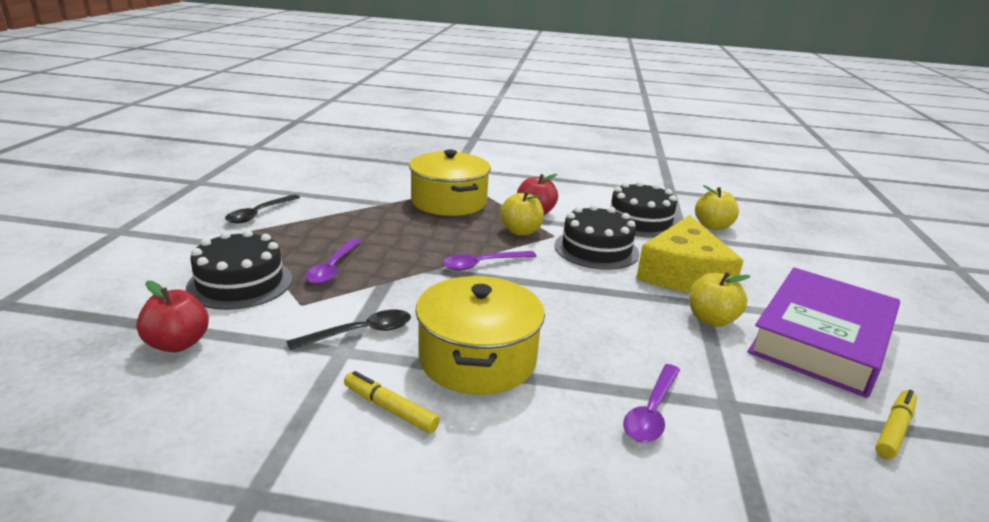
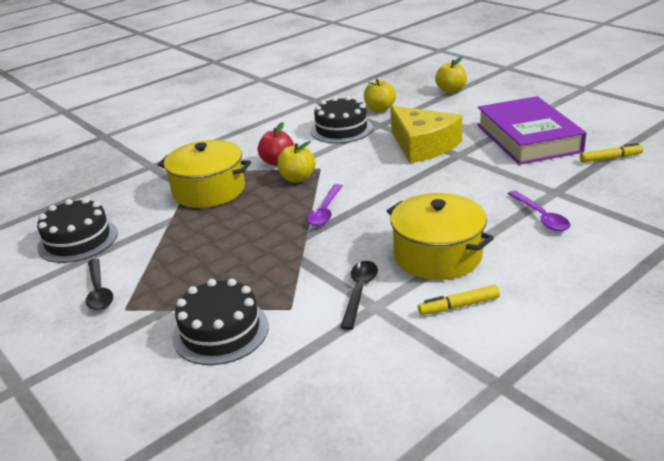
camera: 45 degrees left, 5 degrees up
red apple [136,281,209,352] -> none
purple spoon [305,239,361,284] -> none
black cake [555,205,639,270] -> black cake moved to [37,198,118,263]
yellow apple [689,272,750,327] -> yellow apple moved to [435,57,467,93]
yellow marker [875,390,917,459] -> yellow marker turned 90 degrees clockwise [580,143,643,163]

